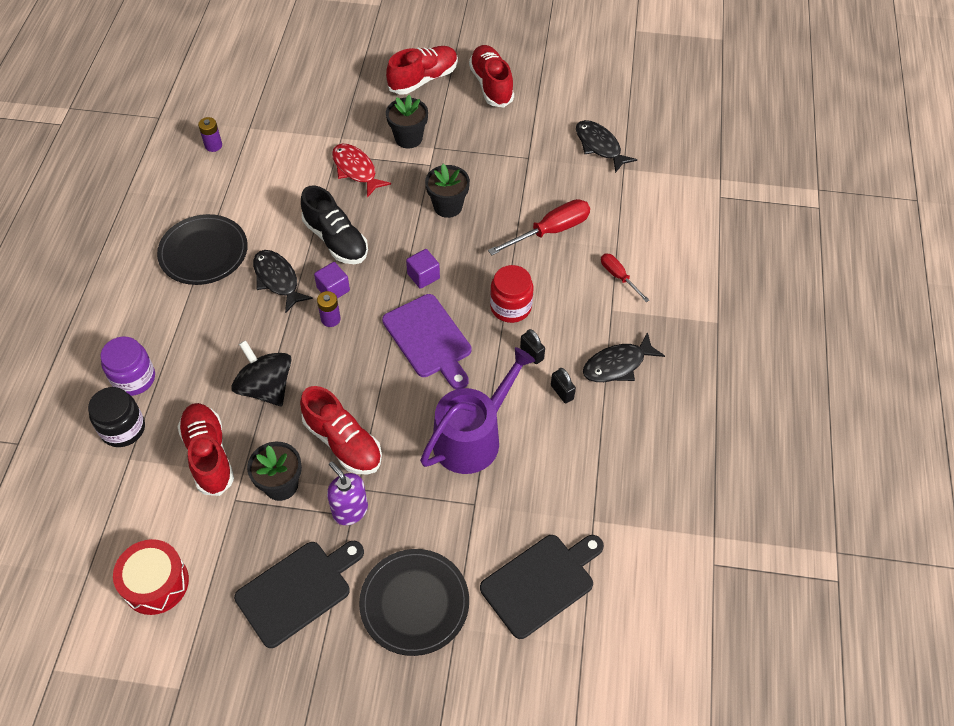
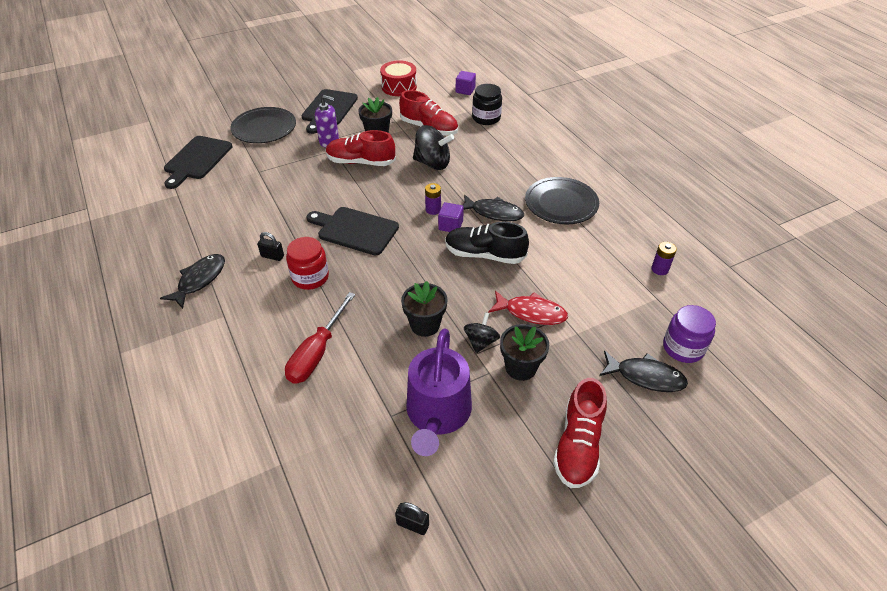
camera: 145 degrees right, 10 degrees down
purple jar [101,337,155,396] -> purple jar moved to [663,305,716,363]
purple cutting board [382,294,471,390] -> black cutting board [307,207,399,255]
purple cube [406,249,440,289] -> purple cube moved to [456,71,476,95]
purple watering can [420,347,535,474] -> purple watering can moved to [406,329,472,456]
red shoe [469,45,514,107] -> none
black padlock [551,368,576,403] -> black padlock moved to [395,502,429,535]
black fish [576,120,637,173] -> black fish moved to [599,350,688,392]
red screwdriver [601,253,649,302] -> none
none -> black spinning top [464,312,500,353]

